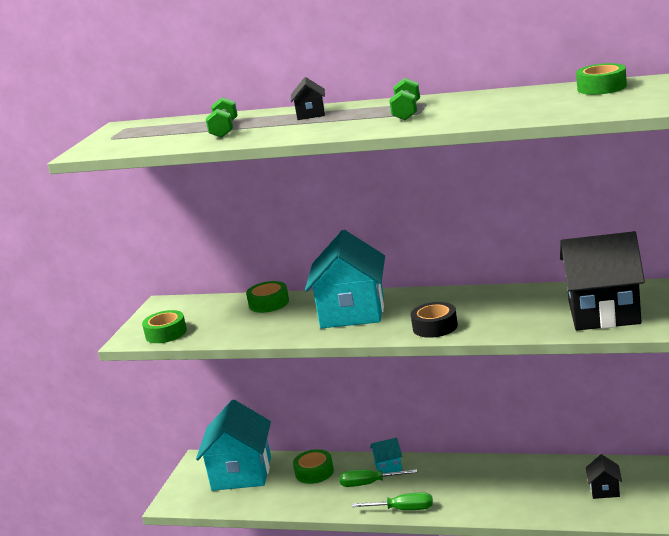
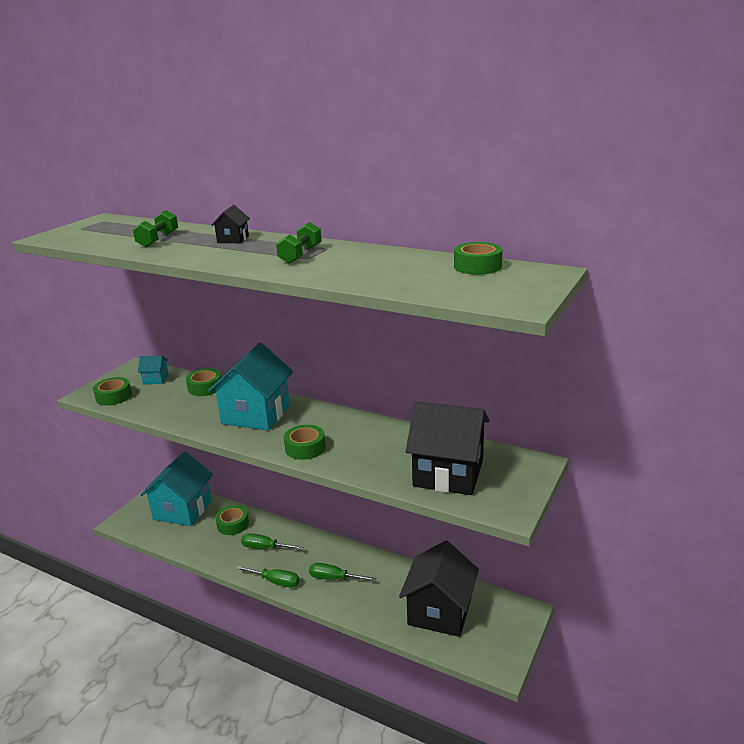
camera: 10 degrees right, 5 degrees up
turquoise house [370,438,402,473] -> turquoise house moved to [138,356,169,384]
black tape [411,302,458,338] -> green tape [284,425,326,460]
black house [586,454,622,499] -> black house [399,541,479,637], size x2.30
none -> green screwdriver [309,563,376,581]

